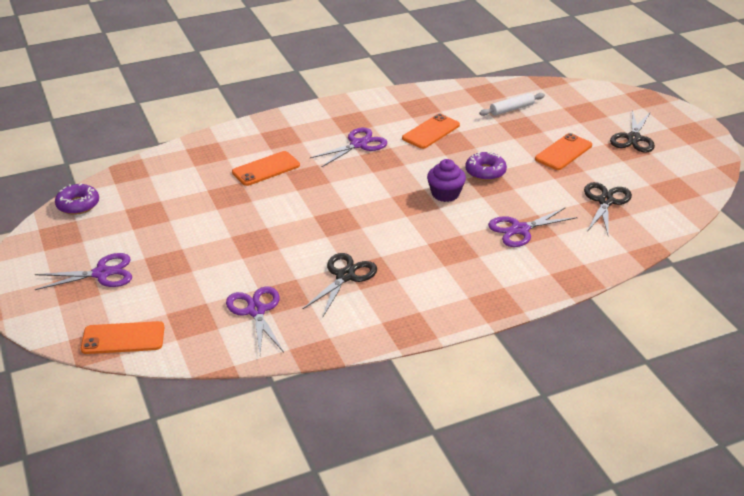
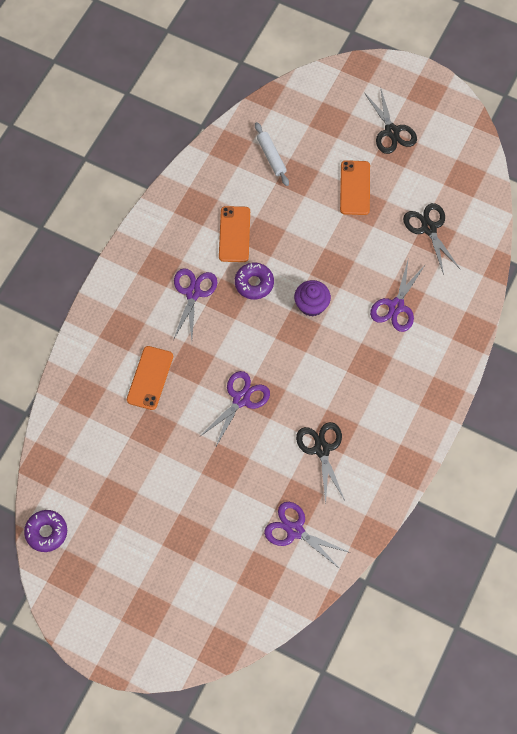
camera: 40 degrees left, 30 degrees up
purple scissors [35,253,132,290] -> purple scissors moved to [202,371,270,448]
orange phone [81,321,165,354] -> none
purple donut [465,152,507,181] -> purple donut moved to [235,263,274,300]
white rolling pin [479,93,545,116] -> white rolling pin turned 45 degrees counterclockwise [255,122,289,186]

